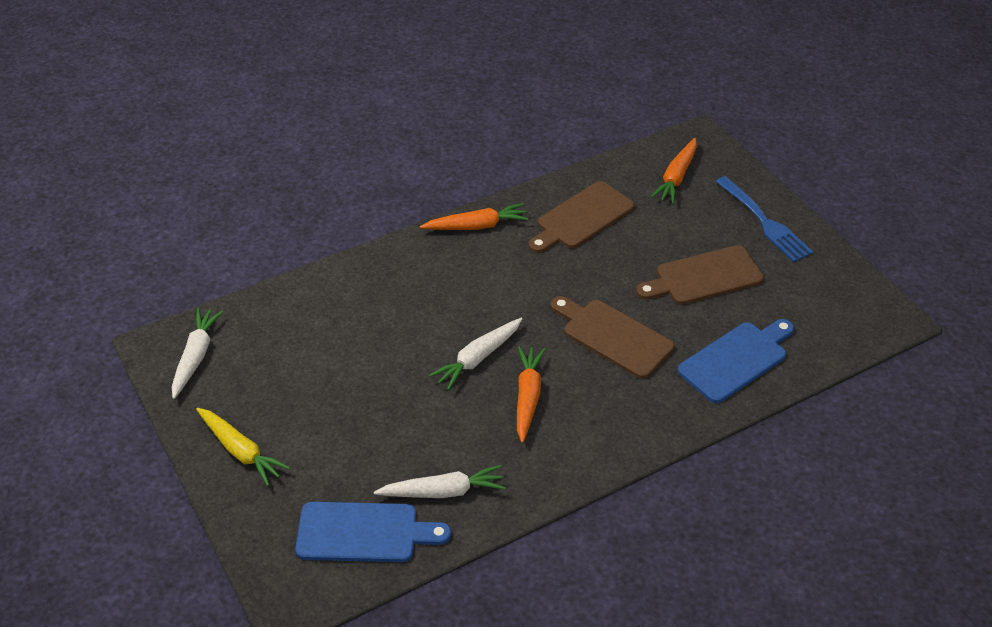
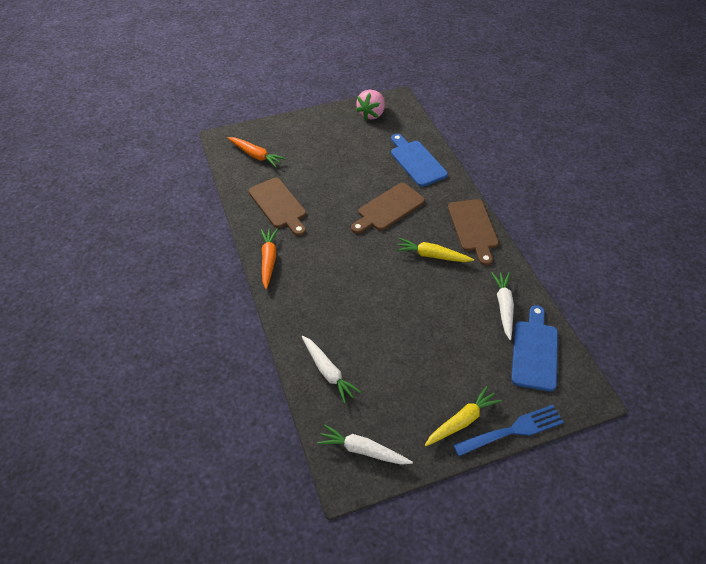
camera: 80 degrees left, 5 degrees up
white carrot [429,318,522,391] -> white carrot moved to [302,336,361,404]
orange carrot [517,346,546,443] -> yellow carrot [395,238,474,262]
brown cutting board [636,245,764,305] -> brown cutting board moved to [448,199,499,266]
blue fork [715,176,813,262] -> blue fork moved to [453,405,564,456]
none -> pink strawberry [356,90,385,120]

